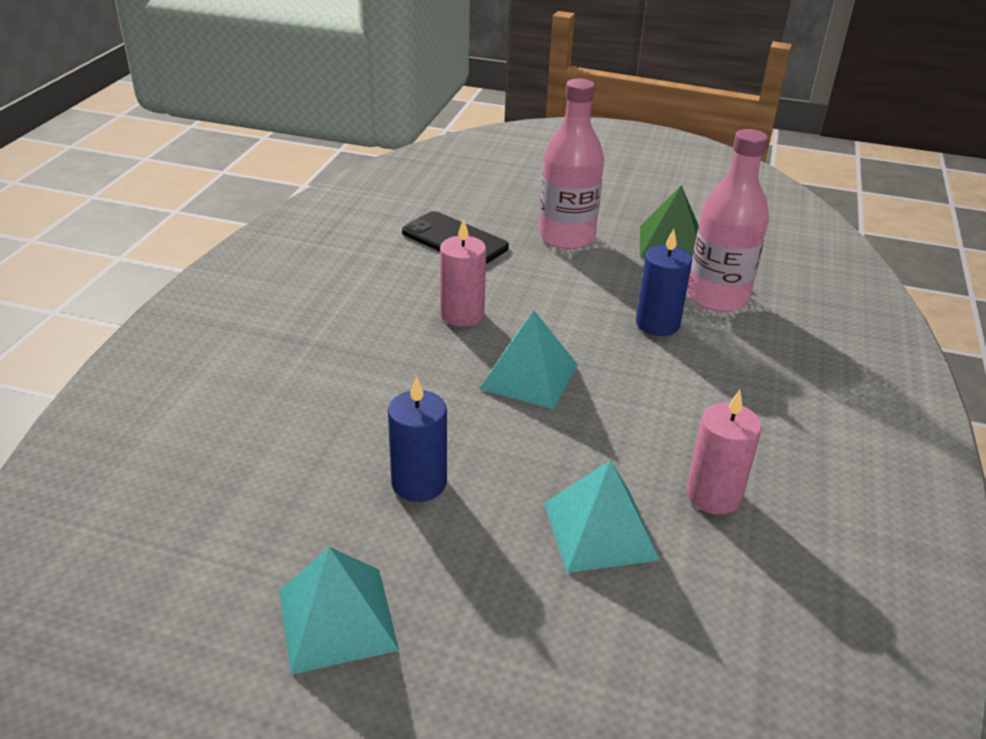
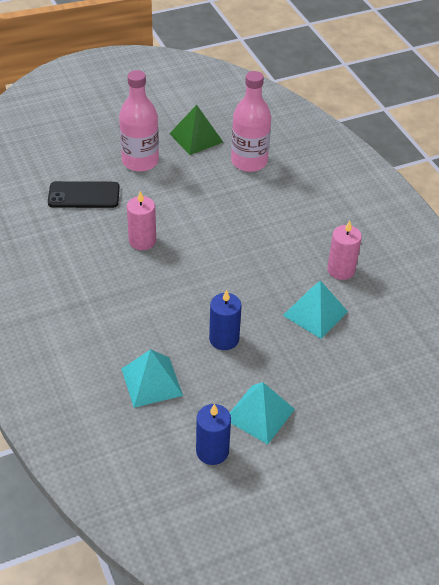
camera: 40 degrees left, 10 degrees up
turquoise pyramid [479,311,578,409] -> turquoise pyramid moved to [122,349,183,408]
blue candle [636,229,692,336] -> blue candle moved to [196,404,231,465]

